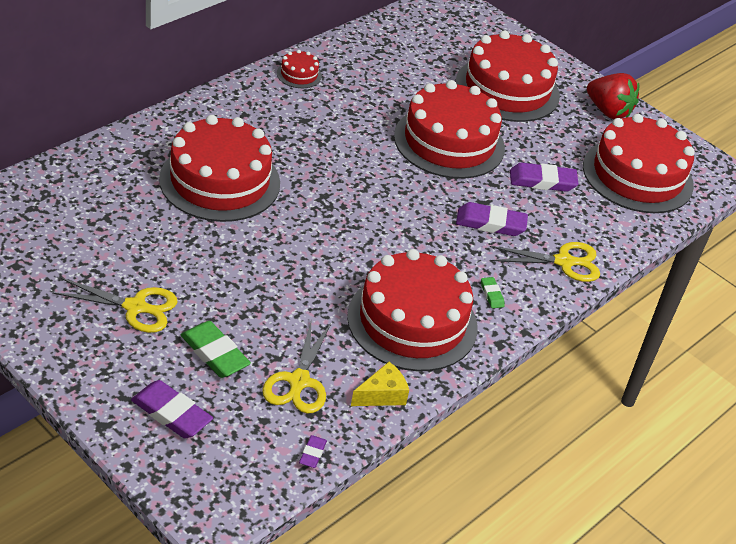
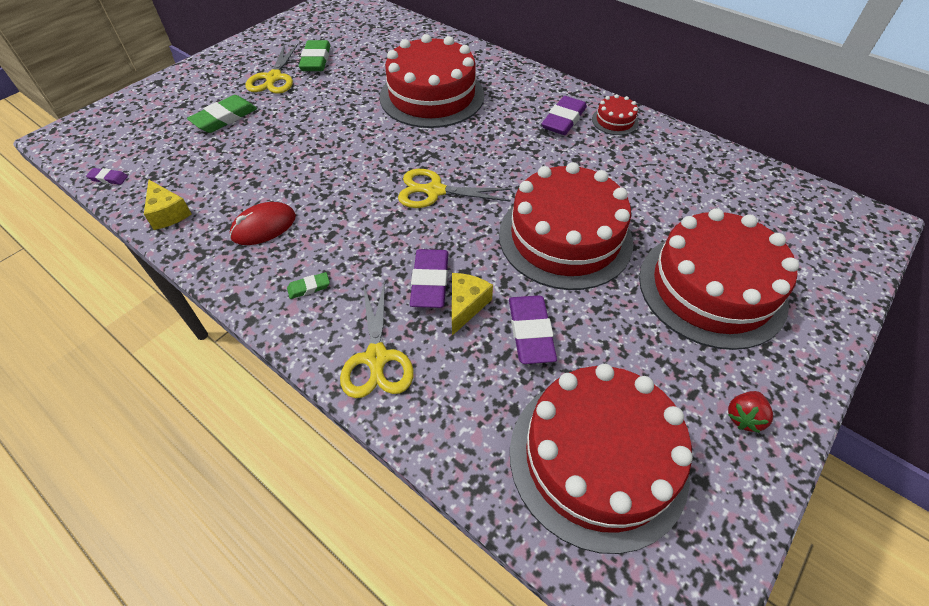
camera: 90 degrees right, 10 degrees up
purple eraser [131,380,213,439] -> purple eraser moved to [541,96,587,135]
yellow scissors [262,318,331,413] -> yellow scissors moved to [398,169,512,208]
red cake [347,249,477,371] -> red mouse [230,202,296,245]
red strawberry [587,73,639,119] -> red strawberry [728,391,773,433], size x0.53
none -> green eraser [299,40,331,71]
none -> yellow cheese [452,273,493,336]

